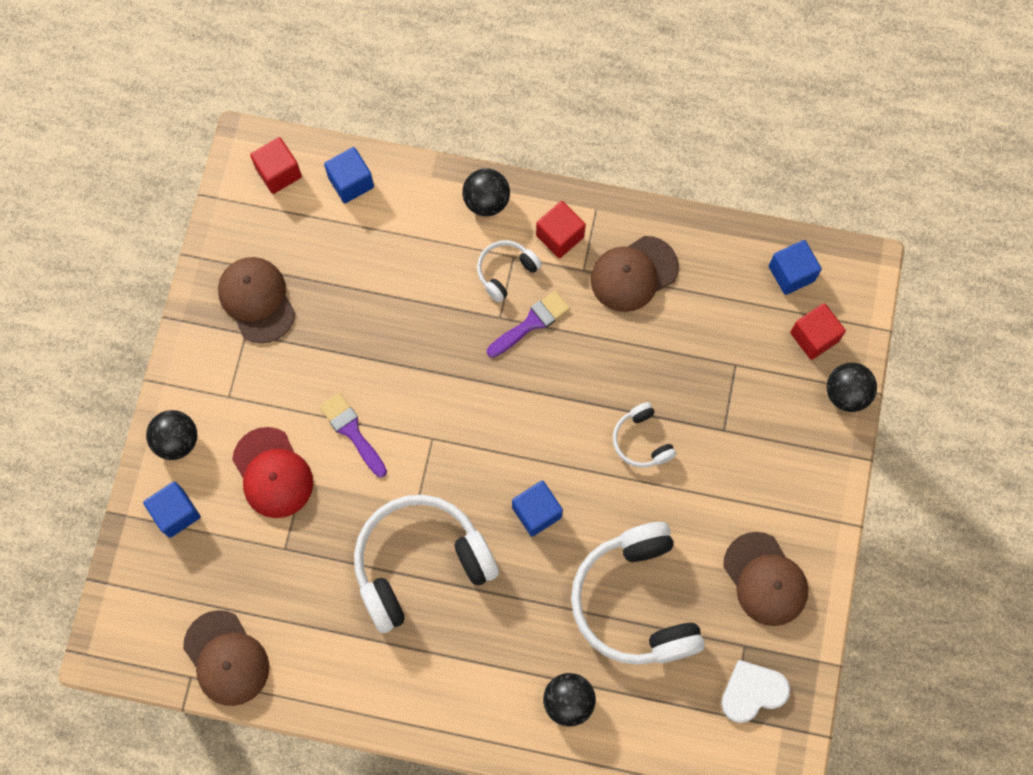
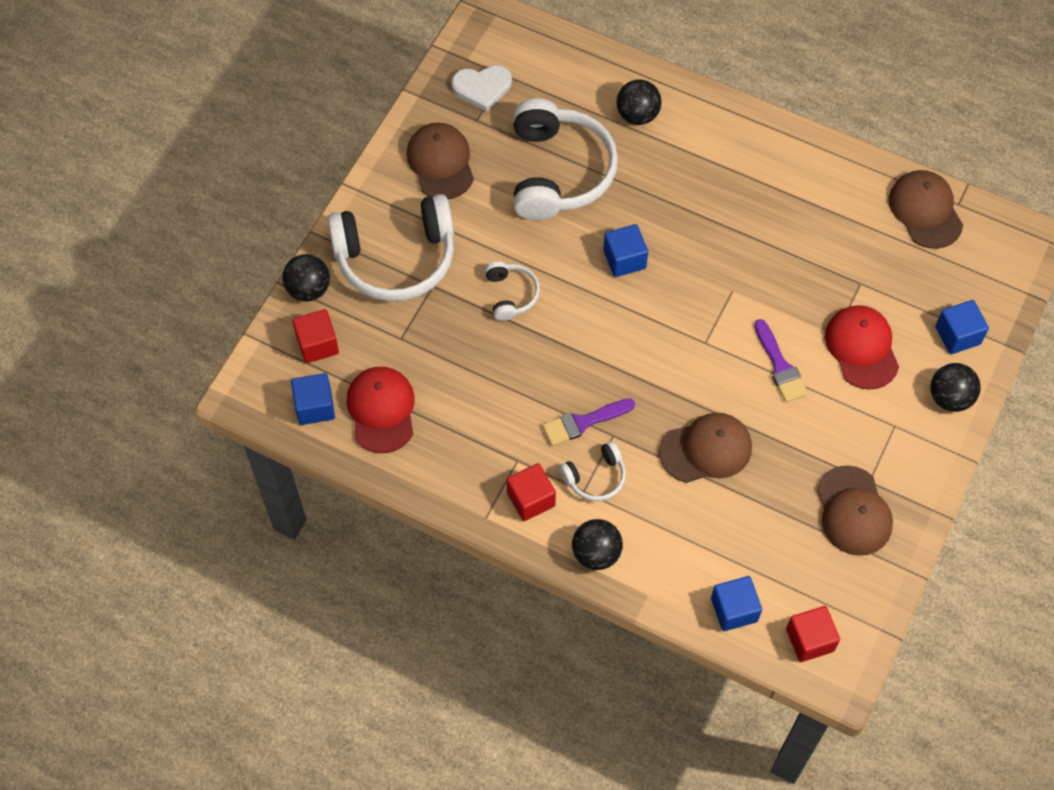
camera: 165 degrees left, 10 degrees down
white headphones [354,495,499,633] -> white headphones moved to [327,194,454,301]
brown cap [590,236,679,312] -> brown cap moved to [659,413,752,483]
none -> red cap [347,367,415,453]

